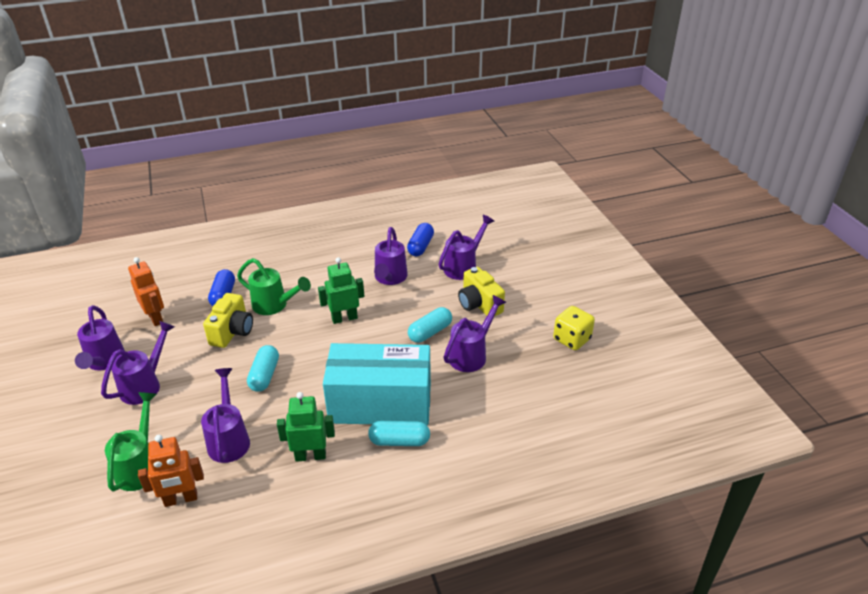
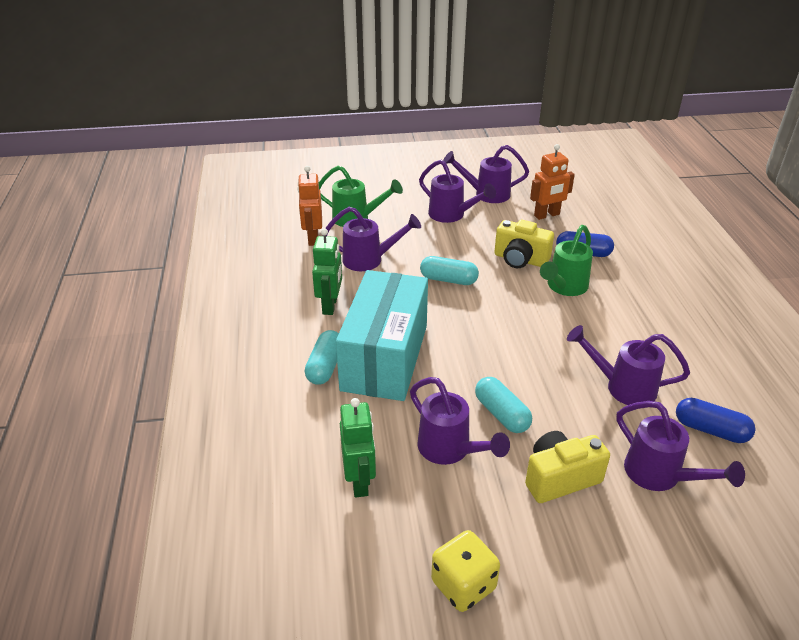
camera: 100 degrees right, 0 degrees up
green robot [318,257,364,324] -> green robot moved to [340,398,376,498]

